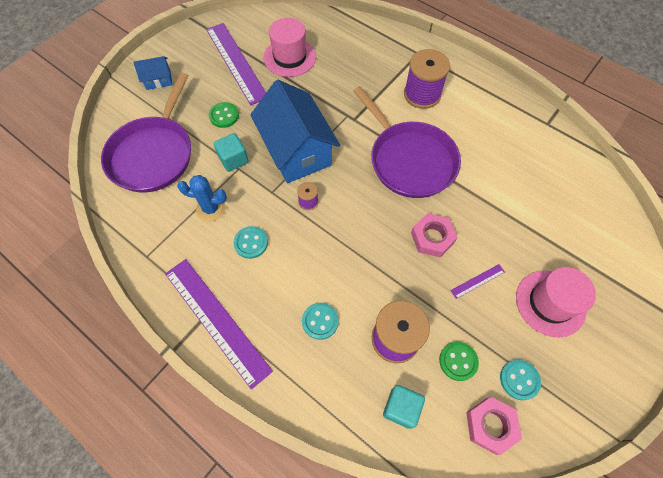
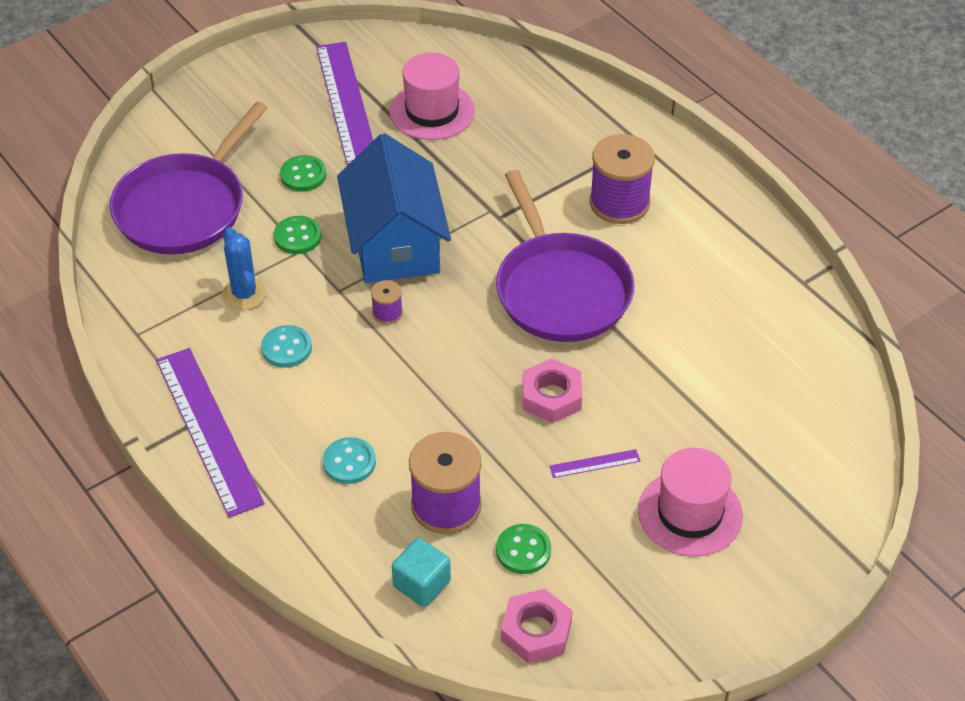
camera: 15 degrees right, 15 degrees down
blue house [134,56,172,90] -> none
blue cactus [177,175,227,222] -> blue cactus turned 45 degrees clockwise [222,227,267,310]
turquoise cube [214,133,248,172] -> green button [274,216,322,254]
turquoise button [500,360,541,400] -> none

